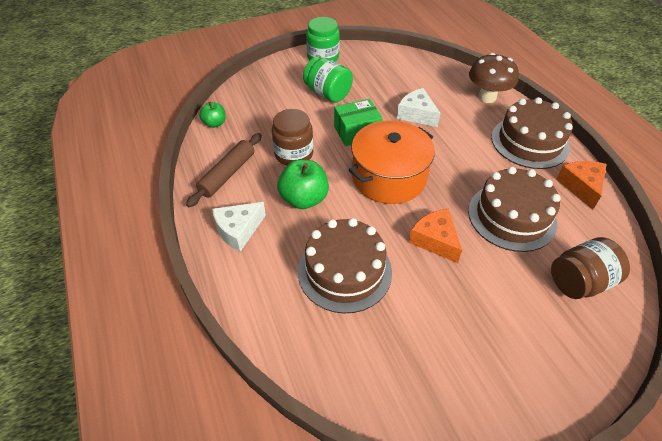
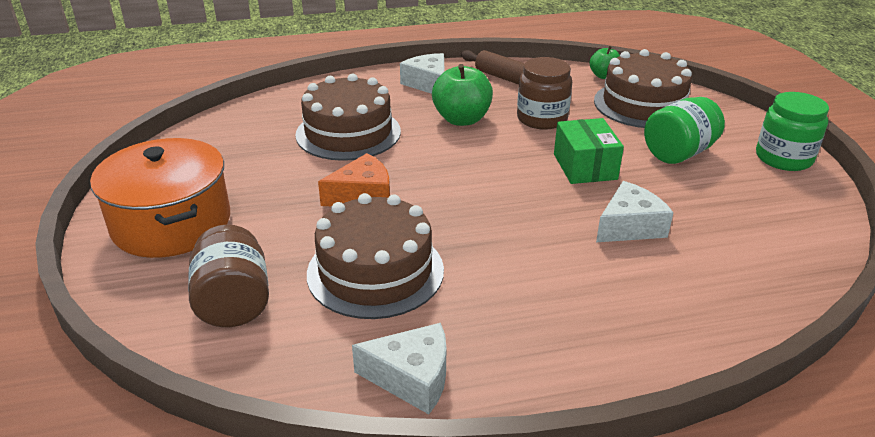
camera: 100 degrees right, 15 degrees down
orange pot [349,120,435,204] -> orange pot moved to [90,138,230,258]
brown mushroom [469,53,519,103] -> none
brown cake [491,97,573,169] -> brown cake moved to [594,49,692,128]
orange cheese [556,161,607,210] -> white cheese [352,323,446,414]

